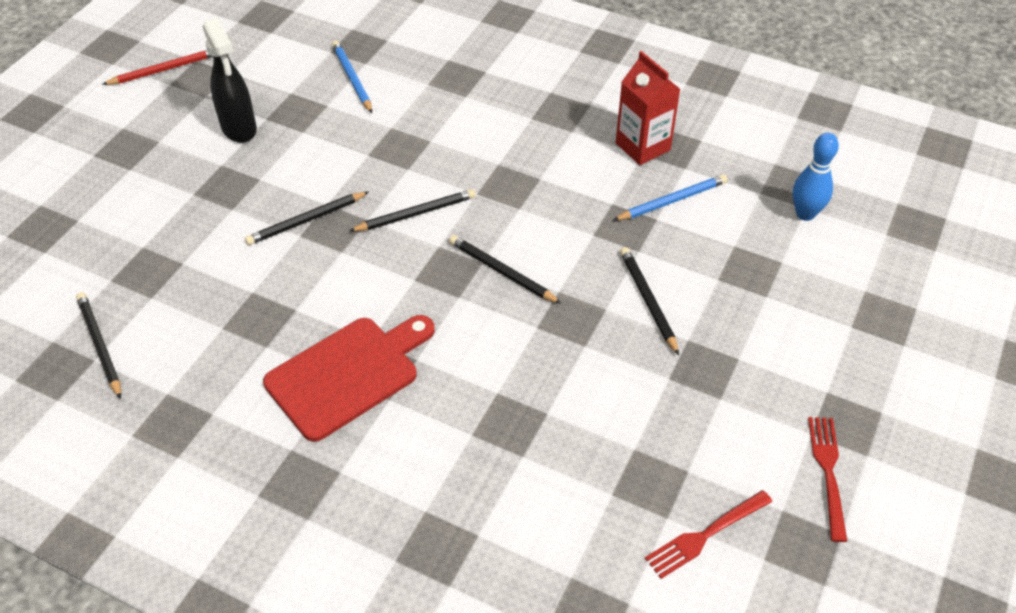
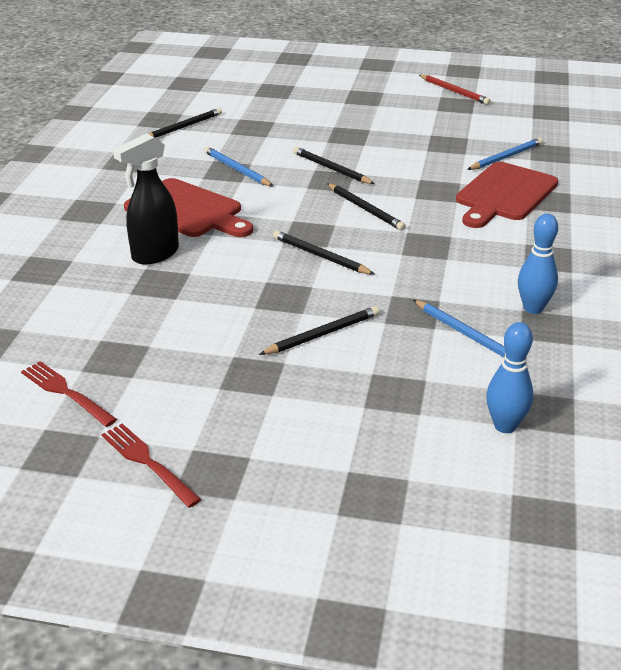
camera: 75 degrees right, 15 degrees down
black spray bottle [203,17,257,143] -> black spray bottle moved to [113,133,179,265]
black pencil [449,235,562,304] -> black pencil turned 75 degrees counterclockwise [273,230,375,275]
red carton [616,51,681,165] -> blue bowling pin [518,214,558,314]
red fork [808,417,847,542] -> red fork turned 120 degrees counterclockwise [101,423,201,508]
none -> blue pencil [204,146,274,187]
none -> red cutting board [456,162,558,228]

